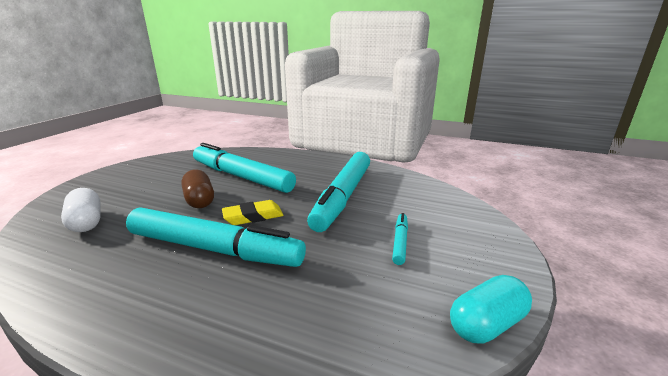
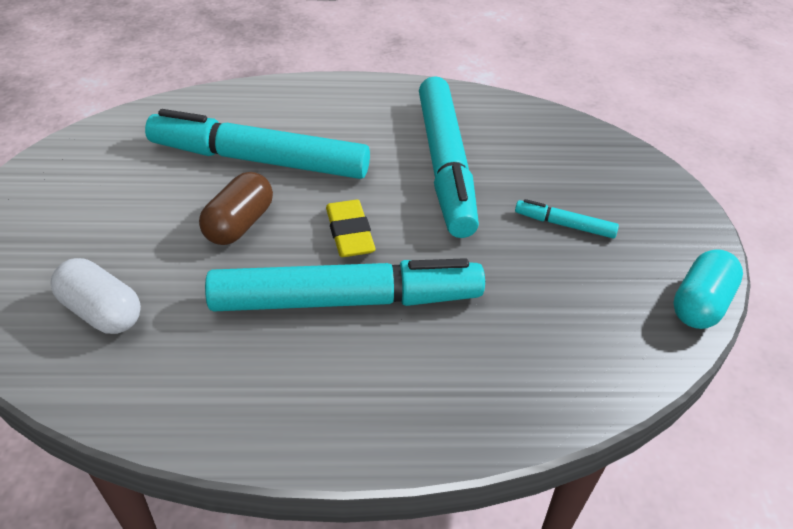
camera: 25 degrees left, 20 degrees up
brown capsule [181,169,214,208] -> brown capsule turned 75 degrees clockwise [199,172,273,245]
yellow eraser [222,200,284,225] -> yellow eraser turned 60 degrees counterclockwise [326,200,376,257]
turquoise marker [392,213,408,265] -> turquoise marker turned 60 degrees counterclockwise [515,199,619,238]

